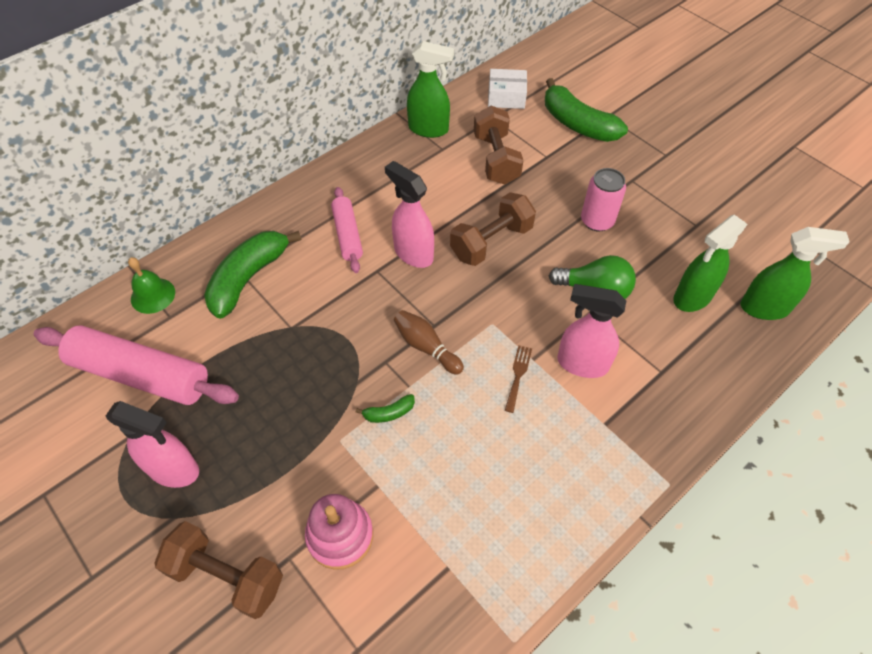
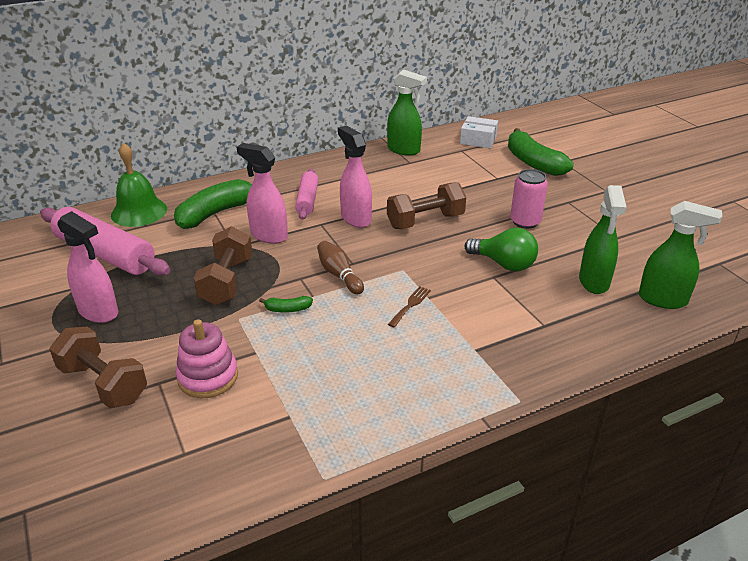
camera: 15 degrees right, 20 degrees down
green bell [128,257,175,314] -> green bell [111,143,167,227], size x1.53
brown dumbbell [474,106,523,185] -> brown dumbbell moved to [194,226,252,305]
pink spray bottle [557,284,626,378] -> pink spray bottle moved to [237,143,288,244]
green spray bottle [673,215,748,312] -> green spray bottle turned 60 degrees counterclockwise [579,185,627,294]

